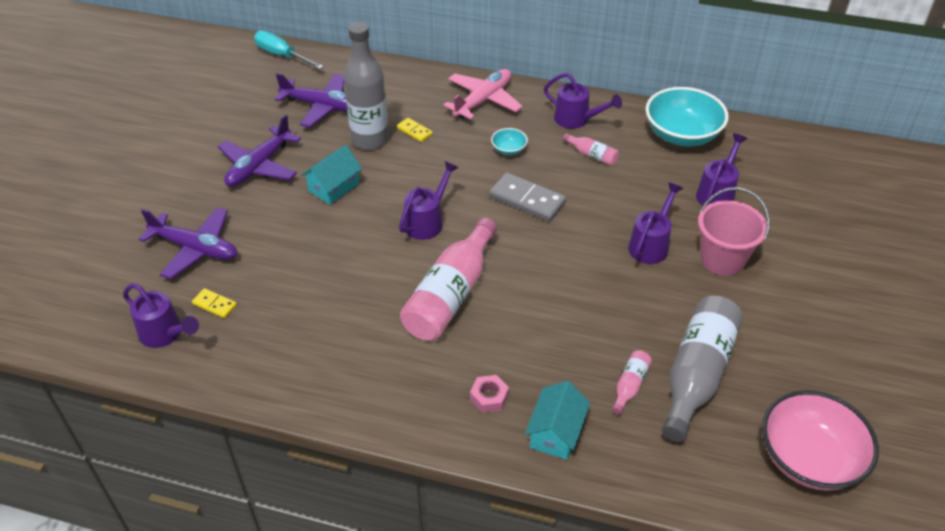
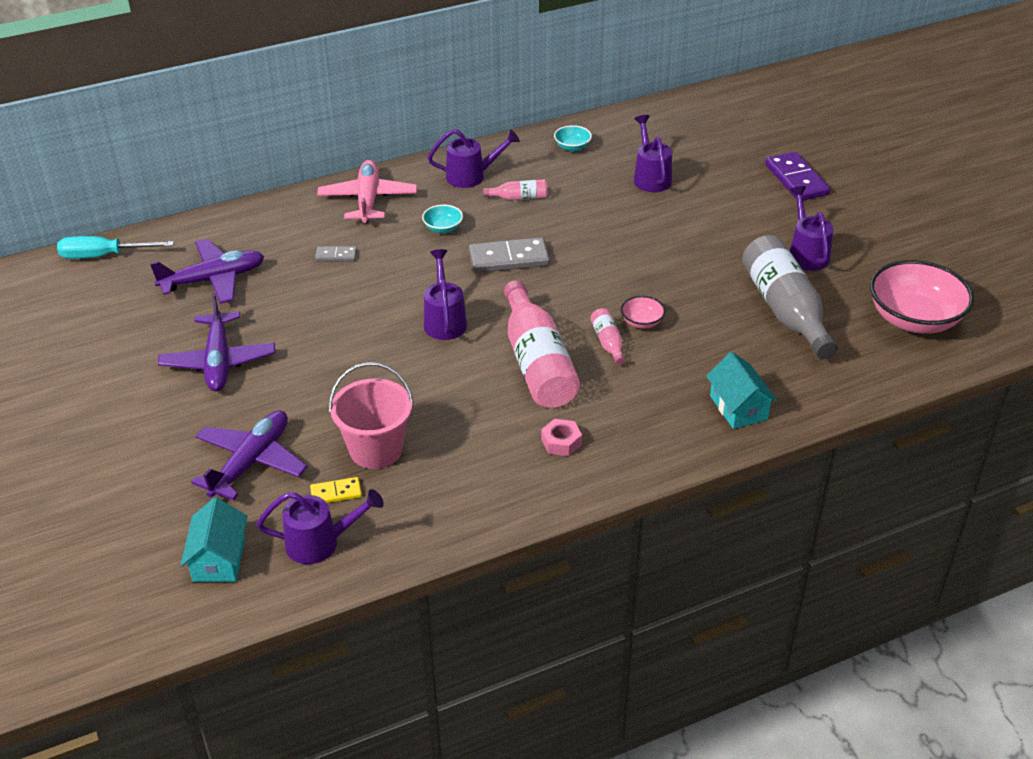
camera: 40 degrees left, 5 degrees down
purple plane [139,207,237,279] -> purple plane turned 45 degrees counterclockwise [191,410,308,500]
turquoise house [301,145,362,205] -> turquoise house moved to [181,497,247,582]
grey bottle [344,22,389,150] -> none
yellow domino [397,118,433,142] -> grey domino [315,246,357,262]
pink nut [470,375,509,413] -> pink nut moved to [541,419,582,456]
pink bottle [612,350,652,415] -> pink bottle moved to [590,308,625,365]
purple watering can [628,182,683,264] -> purple watering can moved to [790,186,834,271]
turquoise bowl [646,87,729,146] -> turquoise bowl [554,125,592,151], size x0.45
pink bucket [698,187,770,276] -> pink bucket moved to [329,362,414,469]
none -> pink bowl [621,296,665,328]
none -> purple domino [765,152,830,201]

